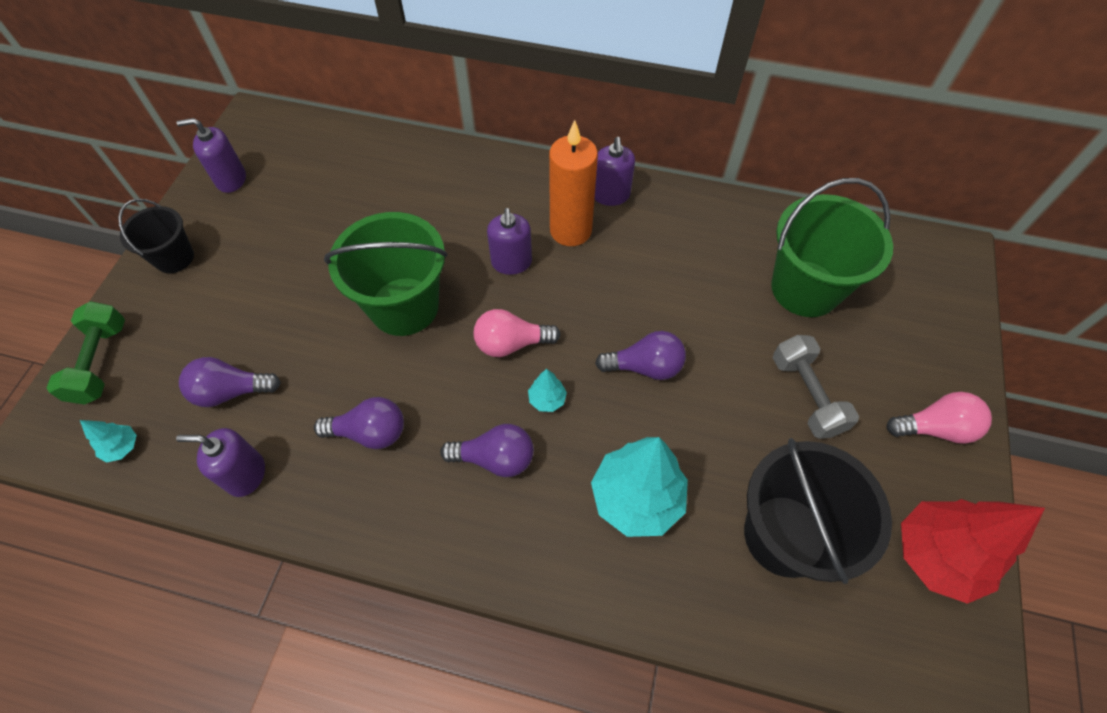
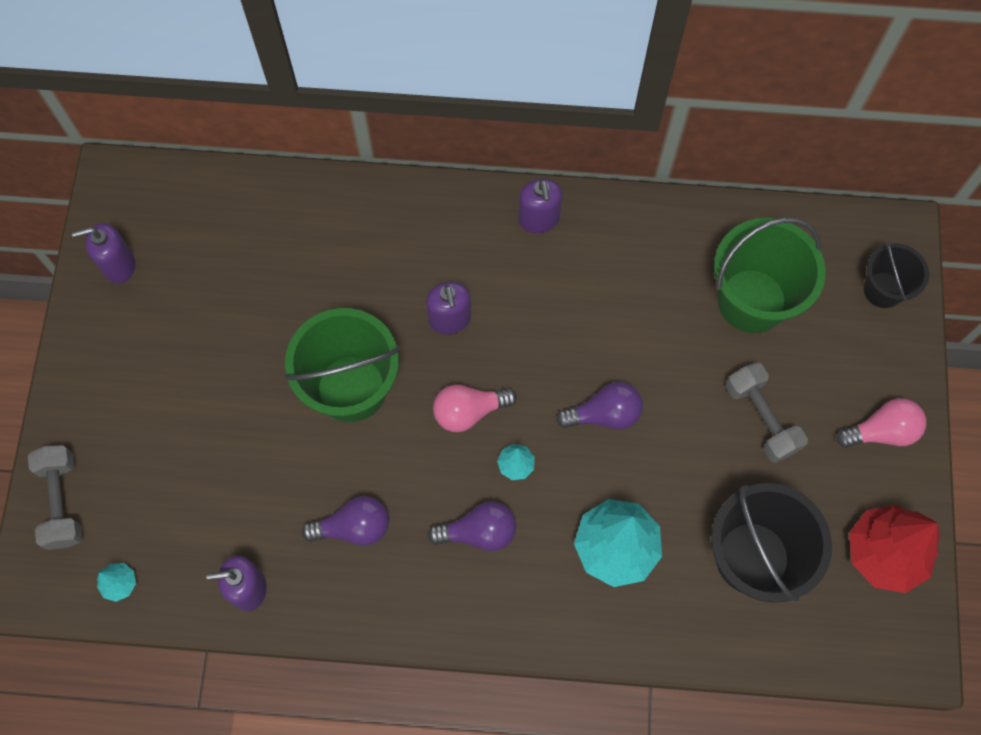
camera: 10 degrees left, 10 degrees up
green dumbbell [46,301,125,405] -> grey dumbbell [28,445,83,550]
black bucket [118,199,194,273] -> black bucket moved to [864,242,929,308]
purple light bulb [179,357,281,407] -> none
orange candle [549,120,598,246] -> none

